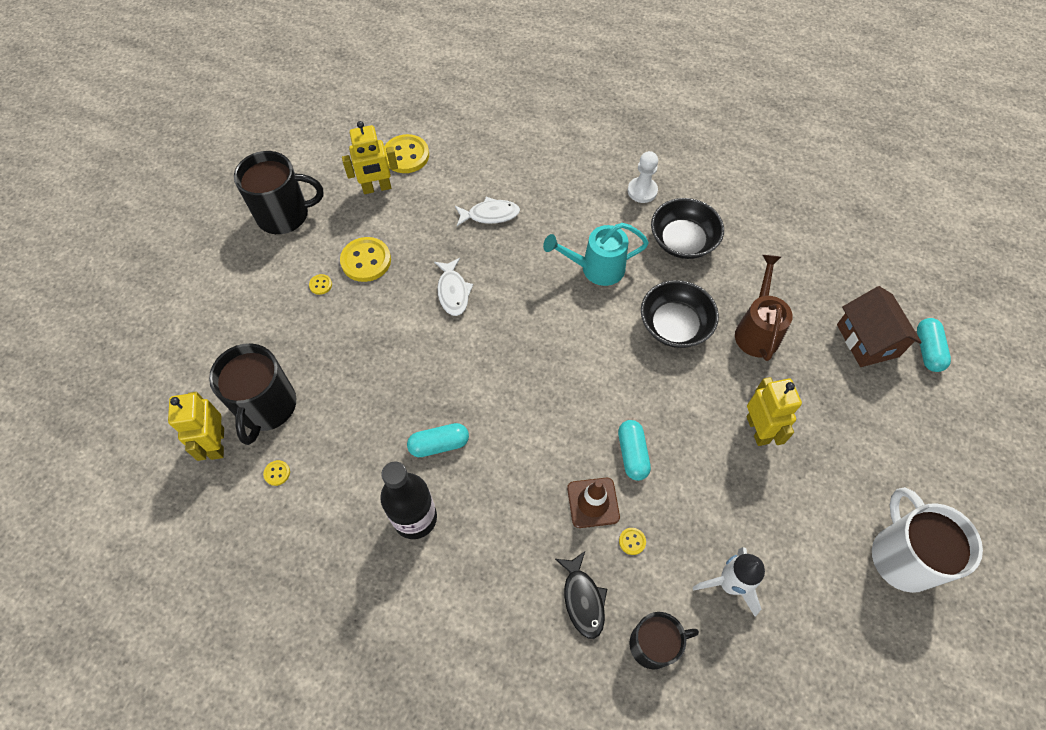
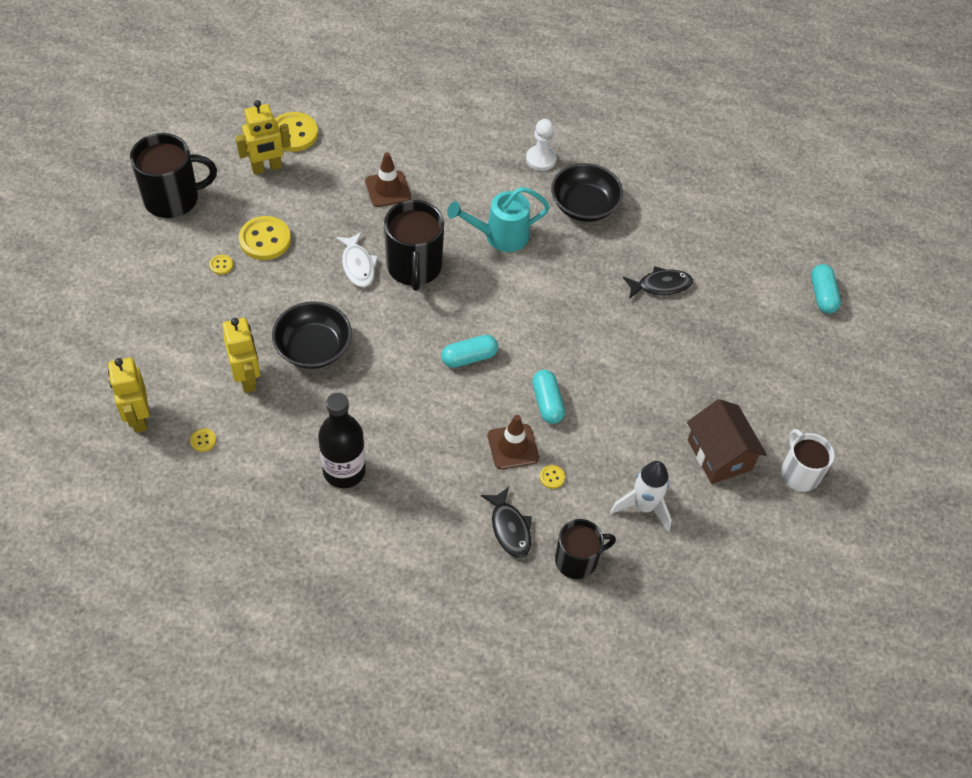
camera: 10 degrees left, 5 degrees down
black mug [209,343,296,445] -> black mug moved to [384,200,444,291]
turquoise capsule [407,423,469,457] -> turquoise capsule moved to [441,335,498,368]
white fish [455,197,520,226] -> brown traffic cone [365,152,411,207]
black bowl [641,280,719,348] -> black bowl moved to [272,301,352,369]
brown watering can [735,255,793,361] -> black fish [623,266,693,299]
yellow robot [747,377,802,446] -> yellow robot moved to [222,318,260,393]
brown house [837,286,922,367] -> brown house moved to [687,399,767,484]
white mug [872,487,983,593] -> white mug [781,429,834,492], size x0.66

